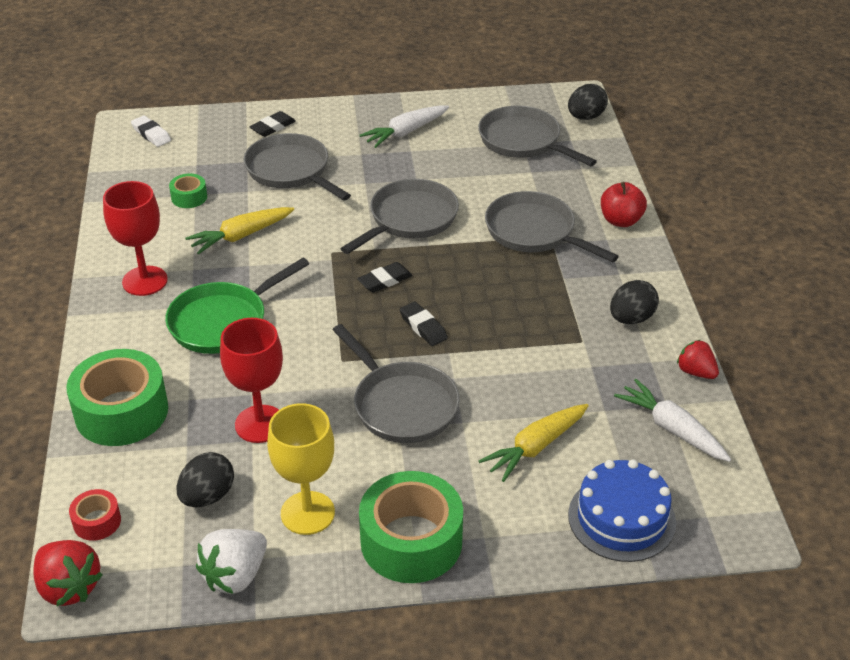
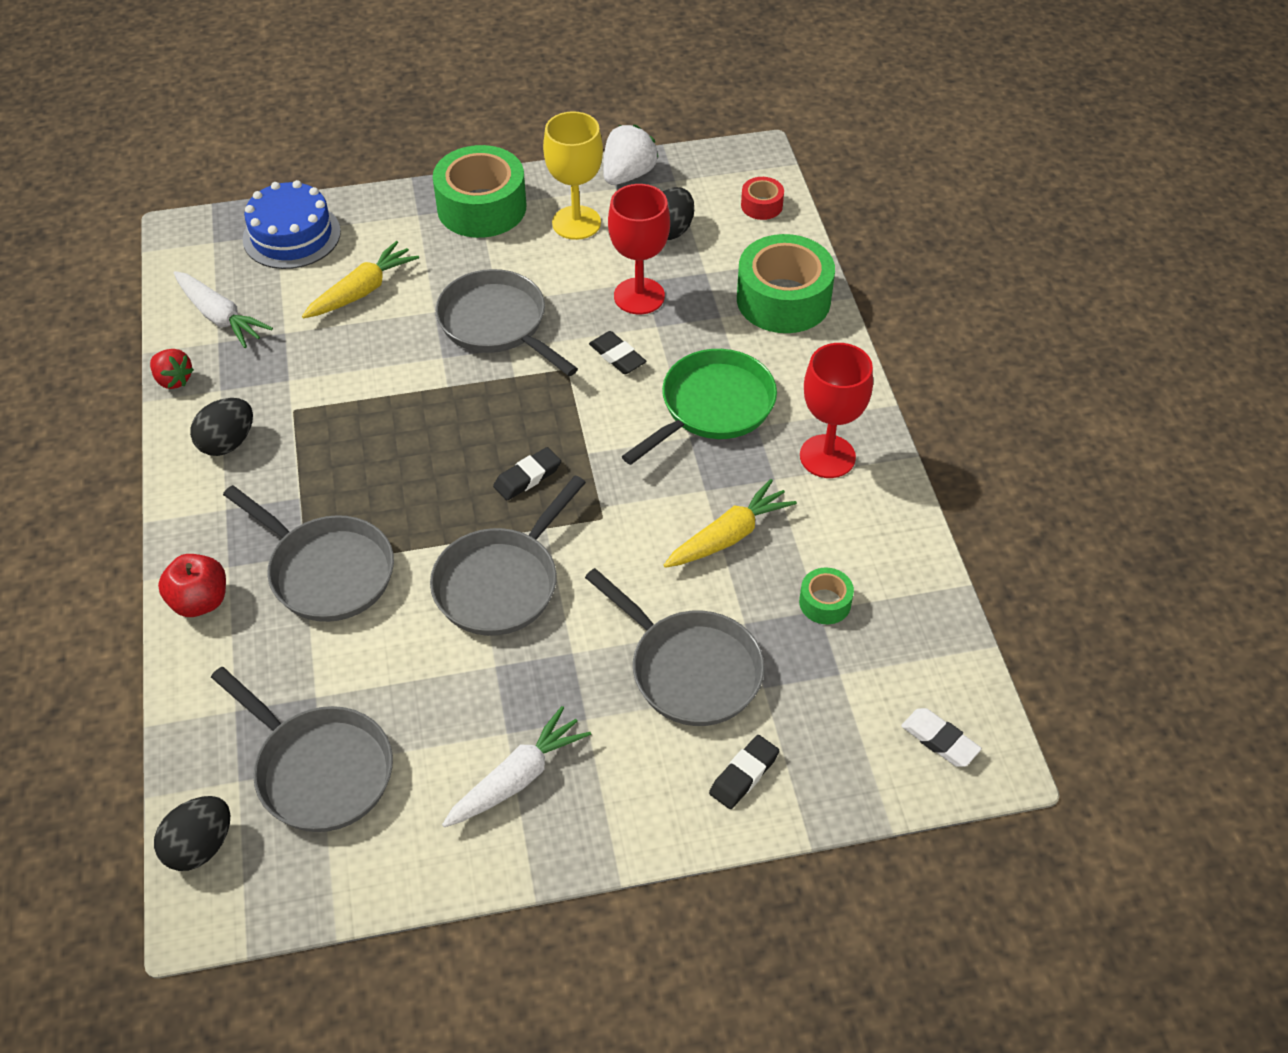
camera: 175 degrees right, 10 degrees up
red strawberry [33,540,103,606] -> none
black eraser [400,302,448,346] -> black eraser moved to [589,331,646,374]

